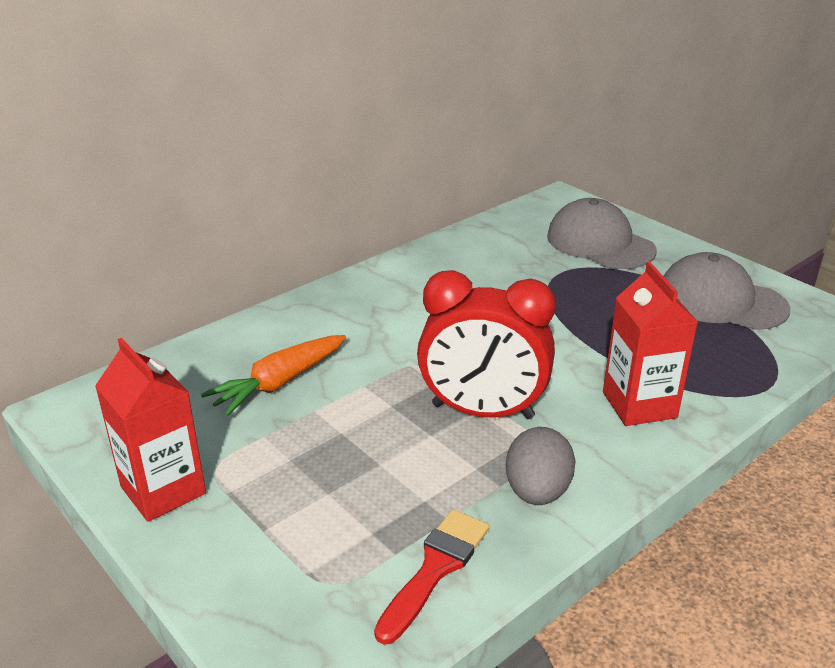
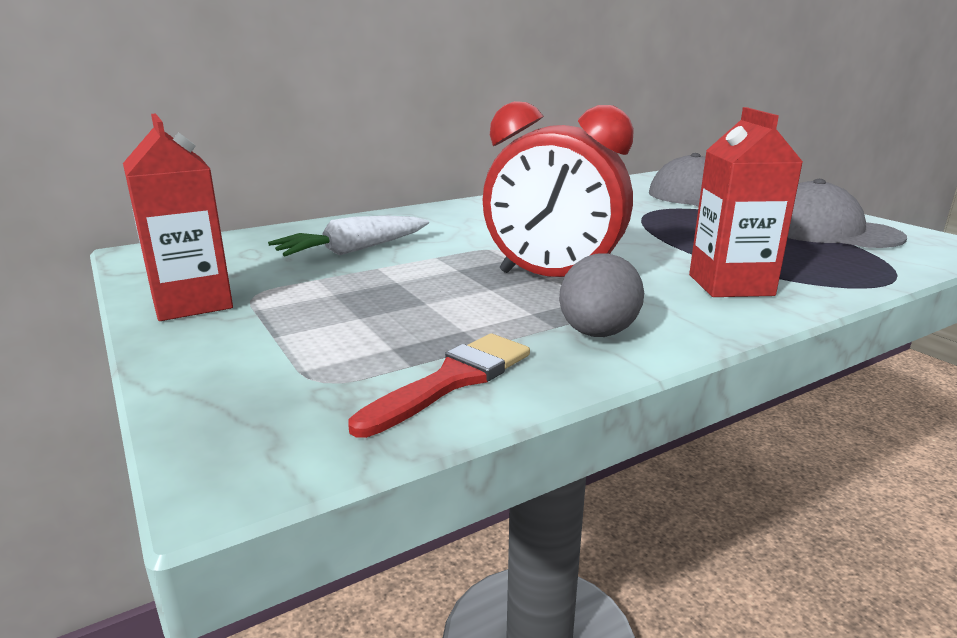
camera: 10 degrees right, 10 degrees down
orange carrot [201,335,346,416] -> white carrot [268,216,429,256]

